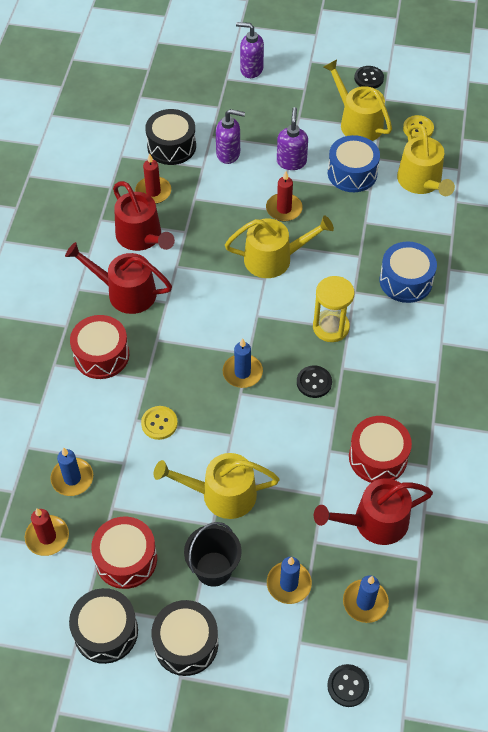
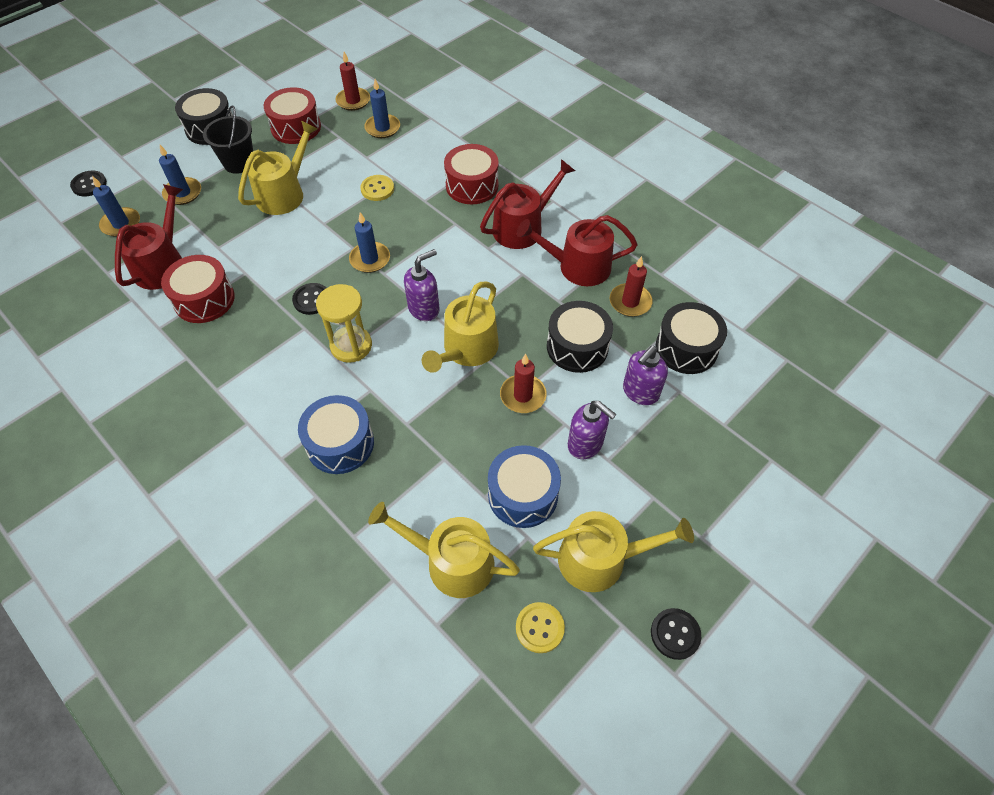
camera: 125 degrees right, 0 degrees up
black drum [69,588,138,664] -> black drum moved to [547,301,613,373]
purple soap dispenser [236,22,264,78] -> purple soap dispenser moved to [404,249,440,321]

